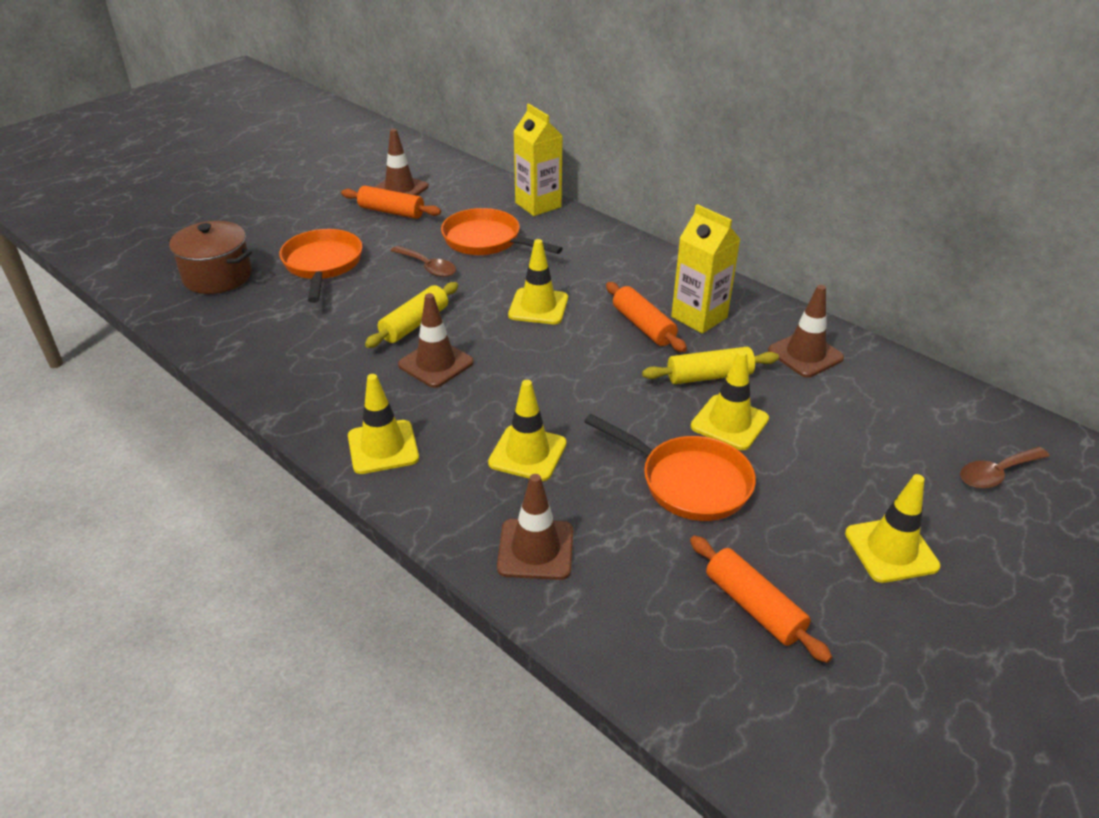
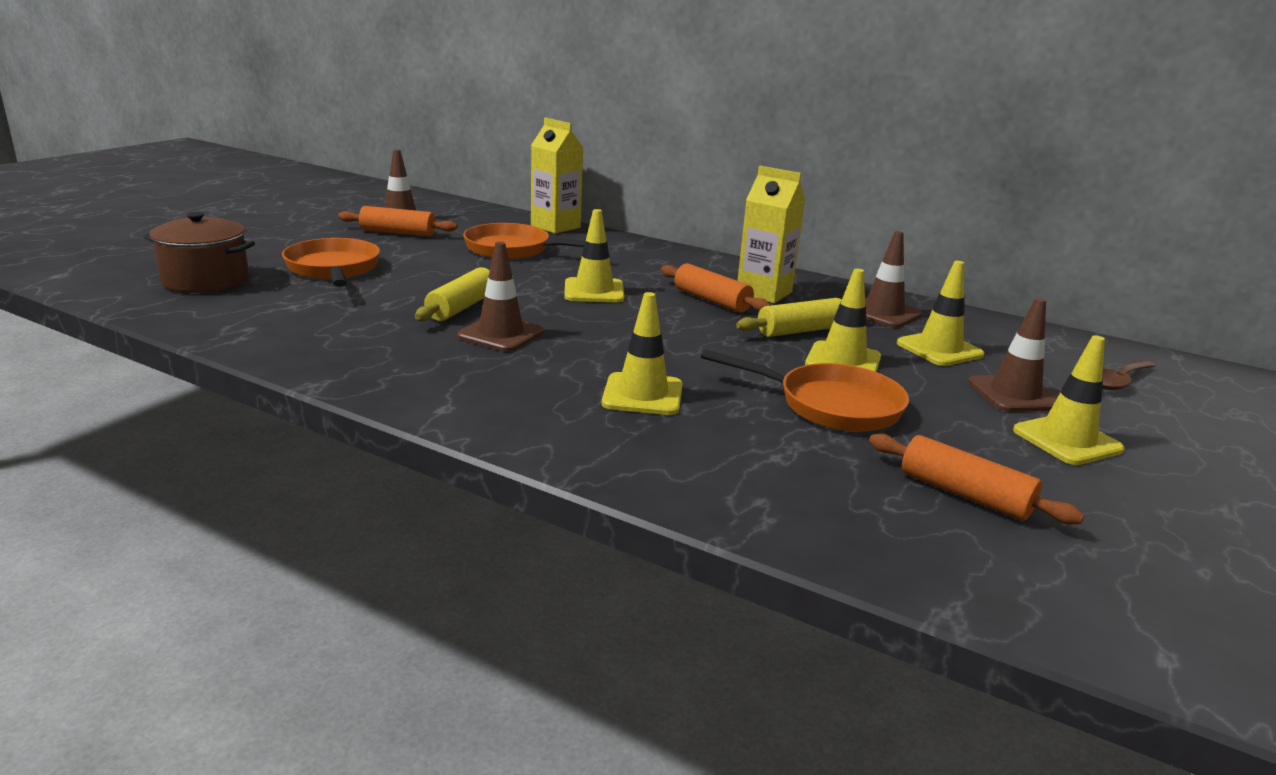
camera: 15 degrees left, 15 degrees down
yellow traffic cone [348,374,419,474] -> yellow traffic cone moved to [897,261,984,366]
brown spoon [391,246,456,277] -> none
brown traffic cone [497,474,573,580] -> brown traffic cone moved to [968,298,1058,412]

